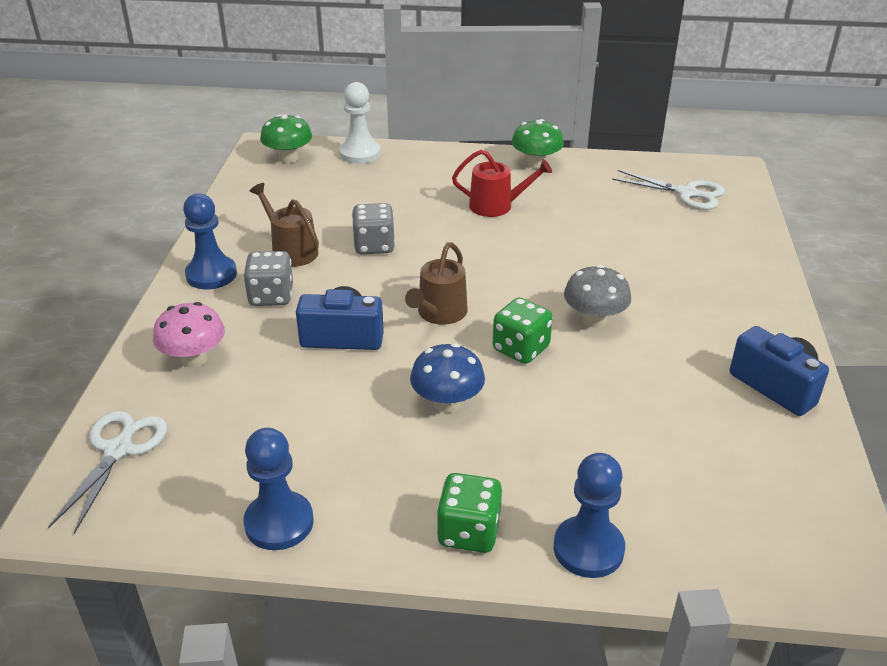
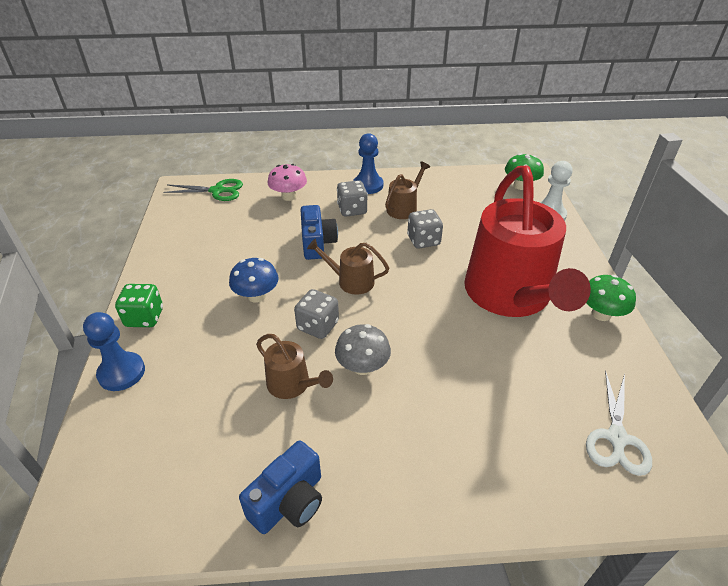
camera: 80 degrees right, 5 degrees up
white scissors [48,411,167,534] -> green scissors [163,179,243,201]
blue pawn [244,428,314,550] -> none
red watering can [452,150,552,217] -> red watering can [464,166,591,317], size x2.37
green dice [493,298,553,364] -> grey dice [294,289,339,339]
none -> brown watering can [256,334,333,399]

